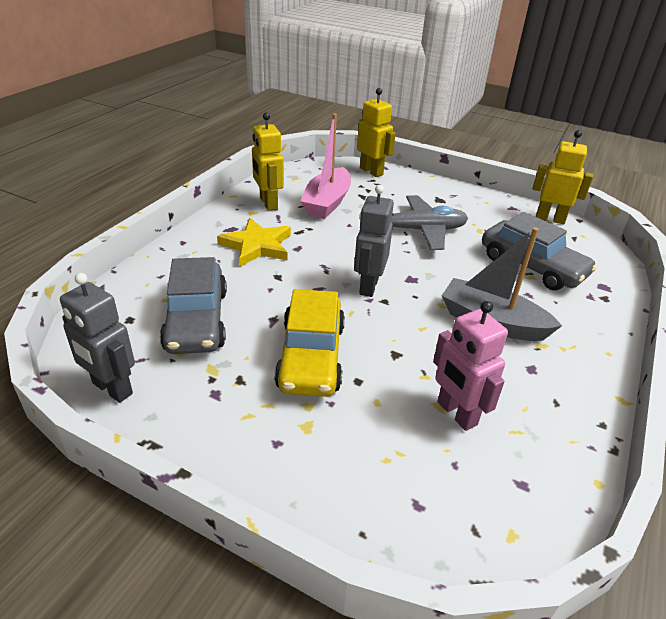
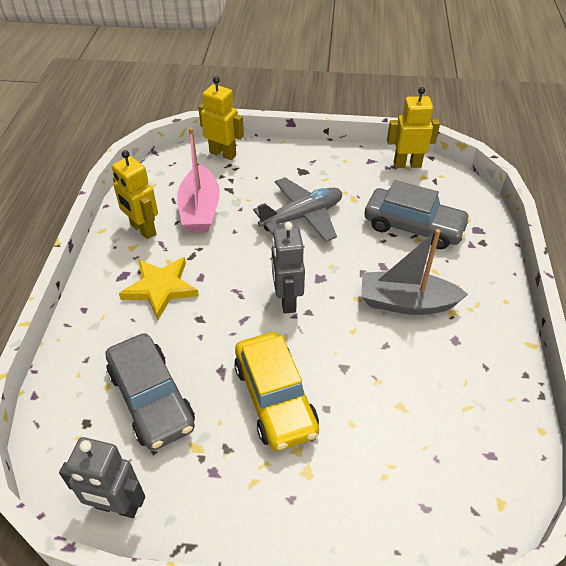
camera: 20 degrees left, 10 degrees up
pink robot [433,301,508,431] -> none

